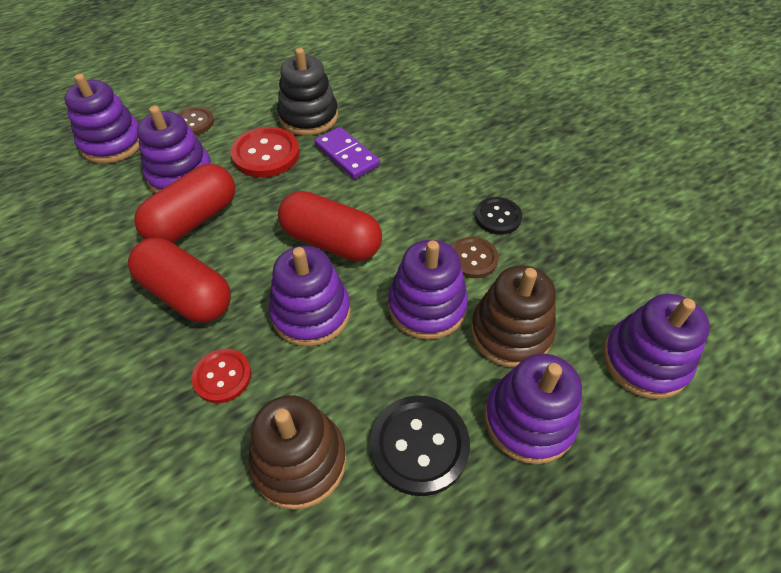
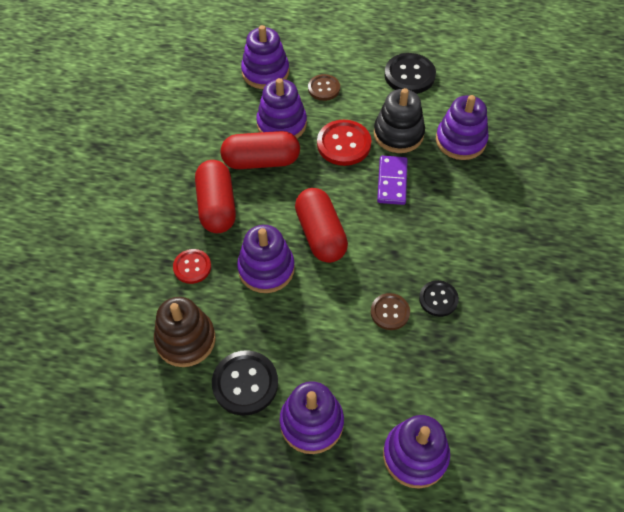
camera: 45 degrees right, 5 degrees up
purple stacking toy [388,240,468,340] -> purple stacking toy moved to [436,95,488,160]
brown stacking toy [471,265,556,368] -> none
none -> black button [384,53,436,94]

